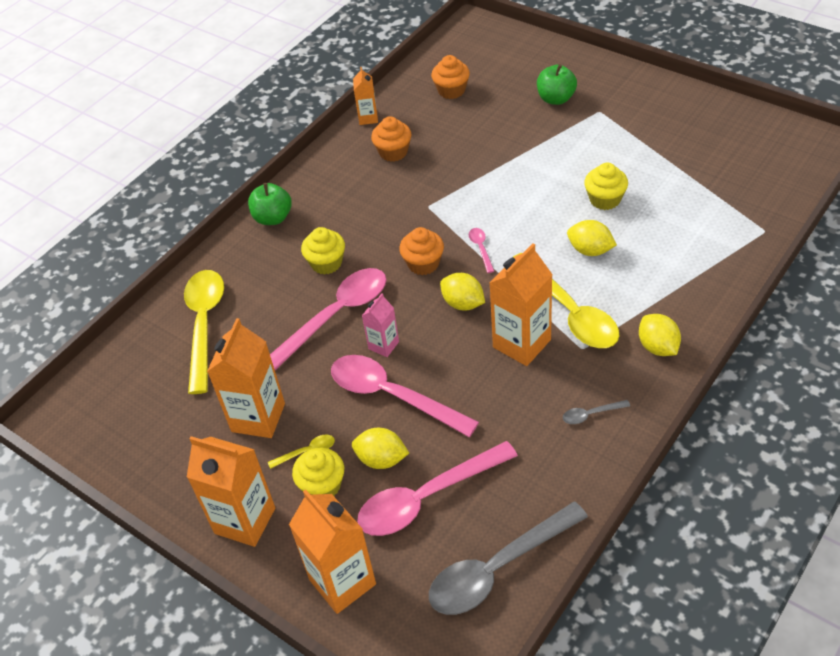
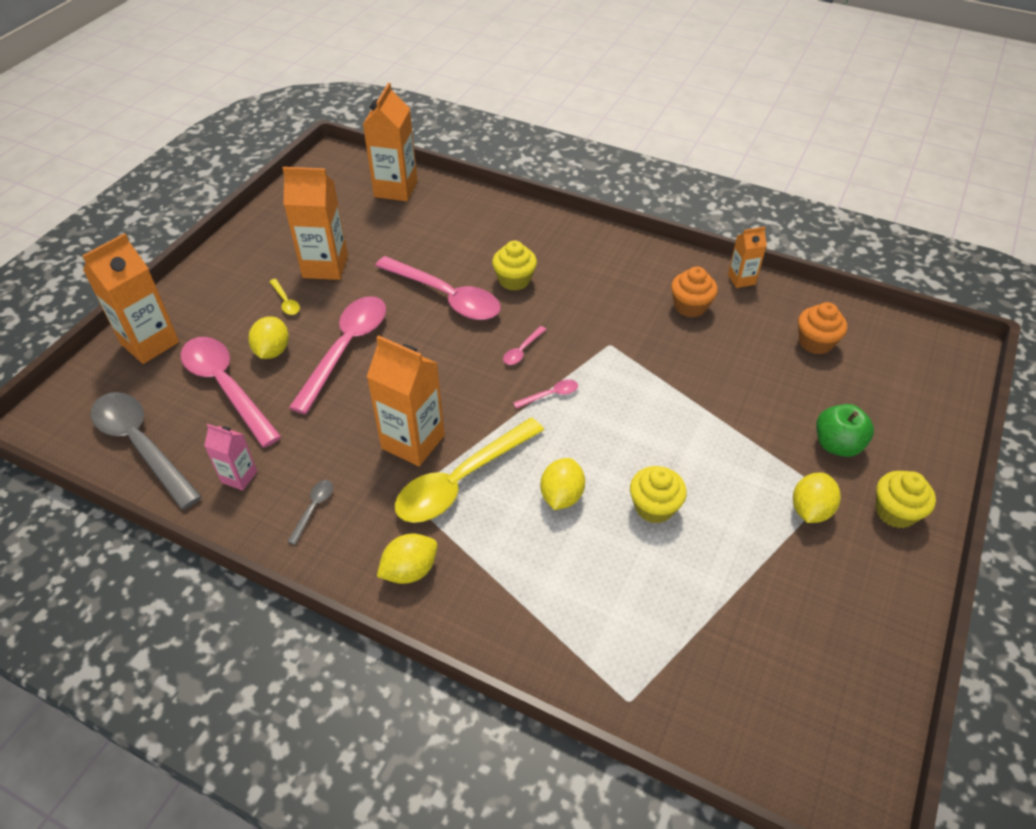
camera: 75 degrees right, 0 degrees up
yellow spoon [184,270,224,394] -> none
orange carton [187,436,275,547] -> orange carton moved to [363,83,417,201]
green apple [248,183,292,225] -> none
yellow cupcake [292,448,344,496] -> yellow cupcake moved to [876,471,936,528]
pink carton [362,293,399,357] -> pink carton moved to [204,424,257,491]
orange cupcake [399,227,444,275] -> pink spoon [503,326,547,365]
yellow lemon [440,273,485,311] -> yellow lemon moved to [793,472,841,523]
grey spoon [563,400,630,424] -> grey spoon turned 45 degrees clockwise [287,480,333,545]

